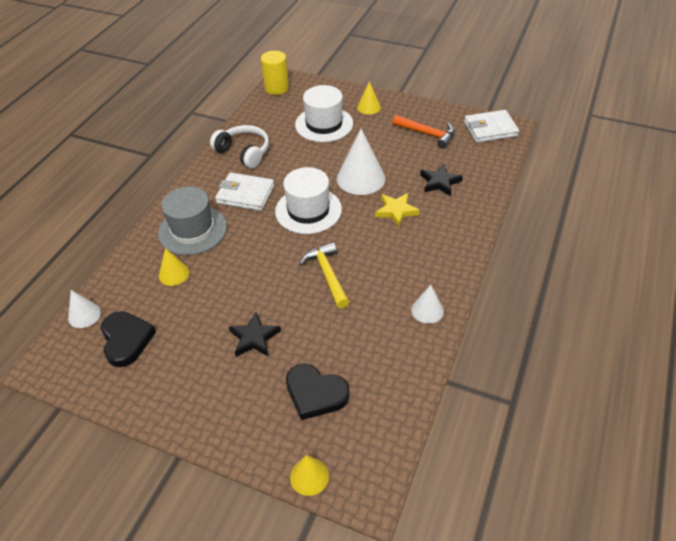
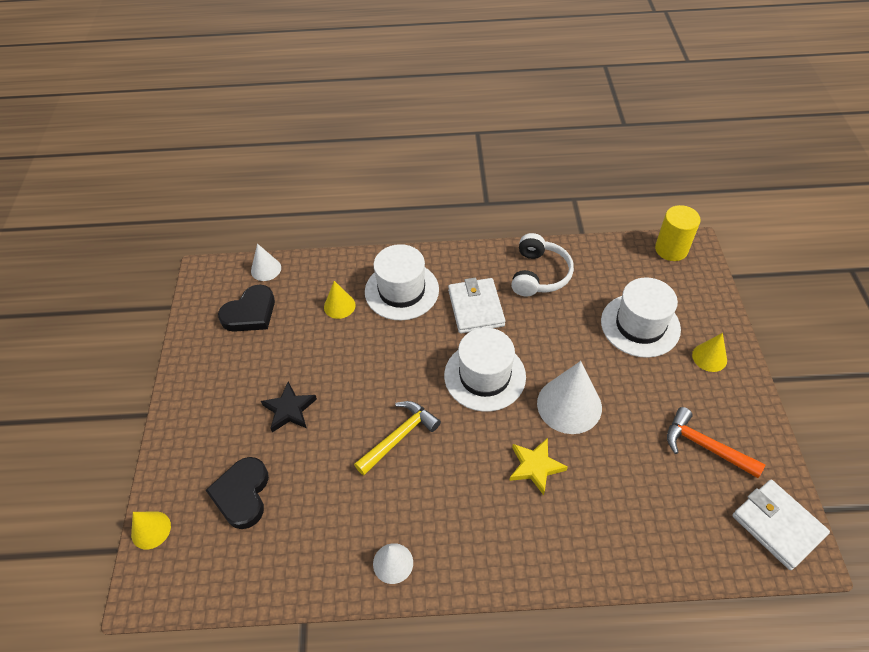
camera: 65 degrees right, 5 degrees up
grey hat [158,186,227,255] -> white hat [365,244,439,320]
orange hammer [392,115,455,149] -> orange hammer turned 120 degrees clockwise [667,407,766,478]
black star [420,164,463,196] -> none

